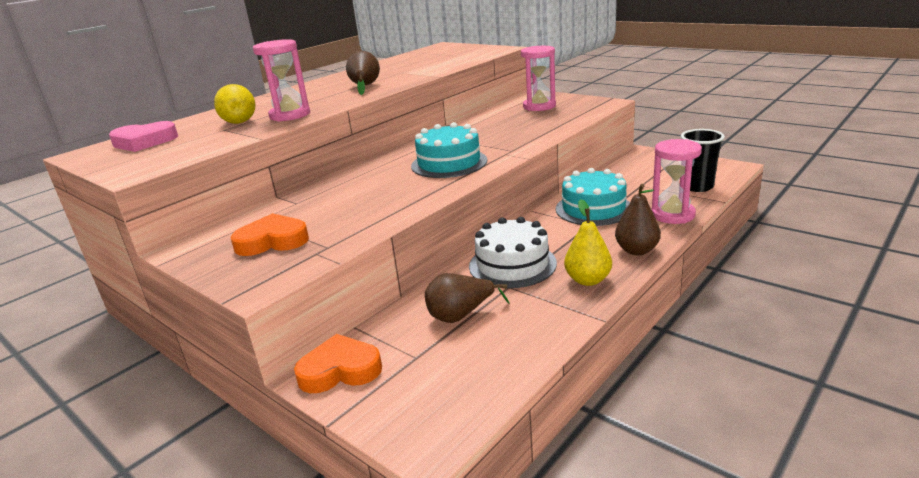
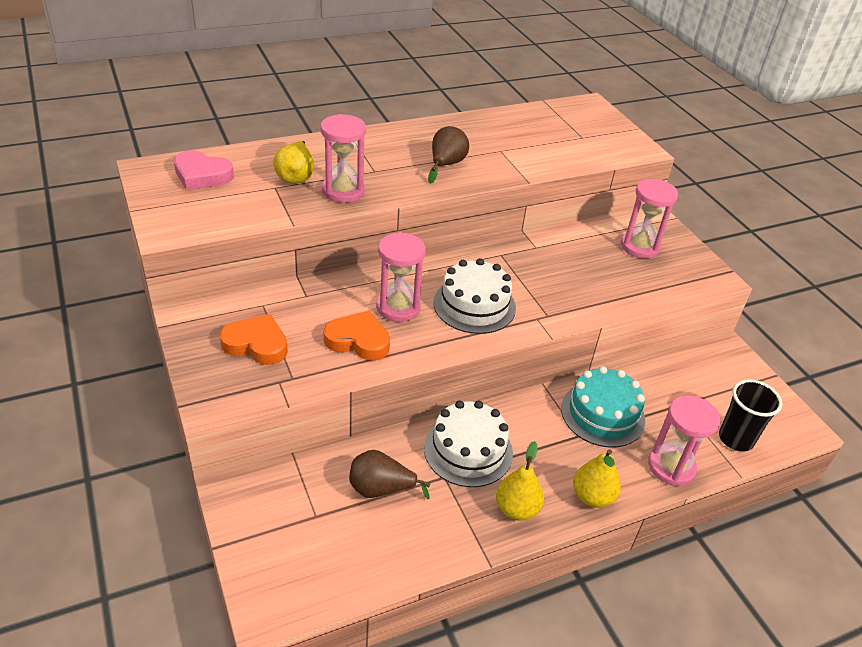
camera: 20 degrees right, 15 degrees up
orange heart [294,334,382,393] -> orange heart moved to [323,311,390,361]
turquoise cake [411,122,487,178] -> white cake [434,258,516,334]
brown pear [615,184,661,255] -> yellow pear [573,449,621,508]
none -> pink hourglass [376,232,426,322]

